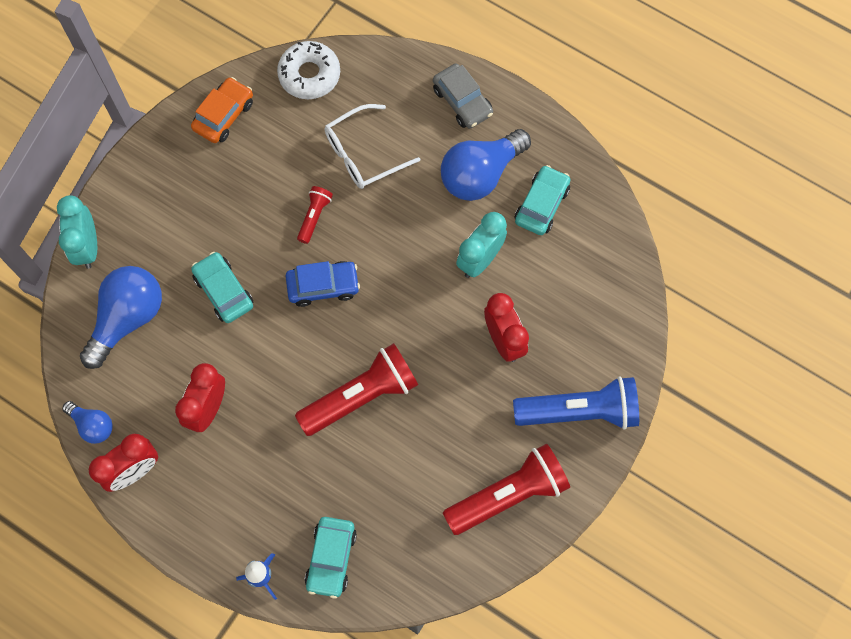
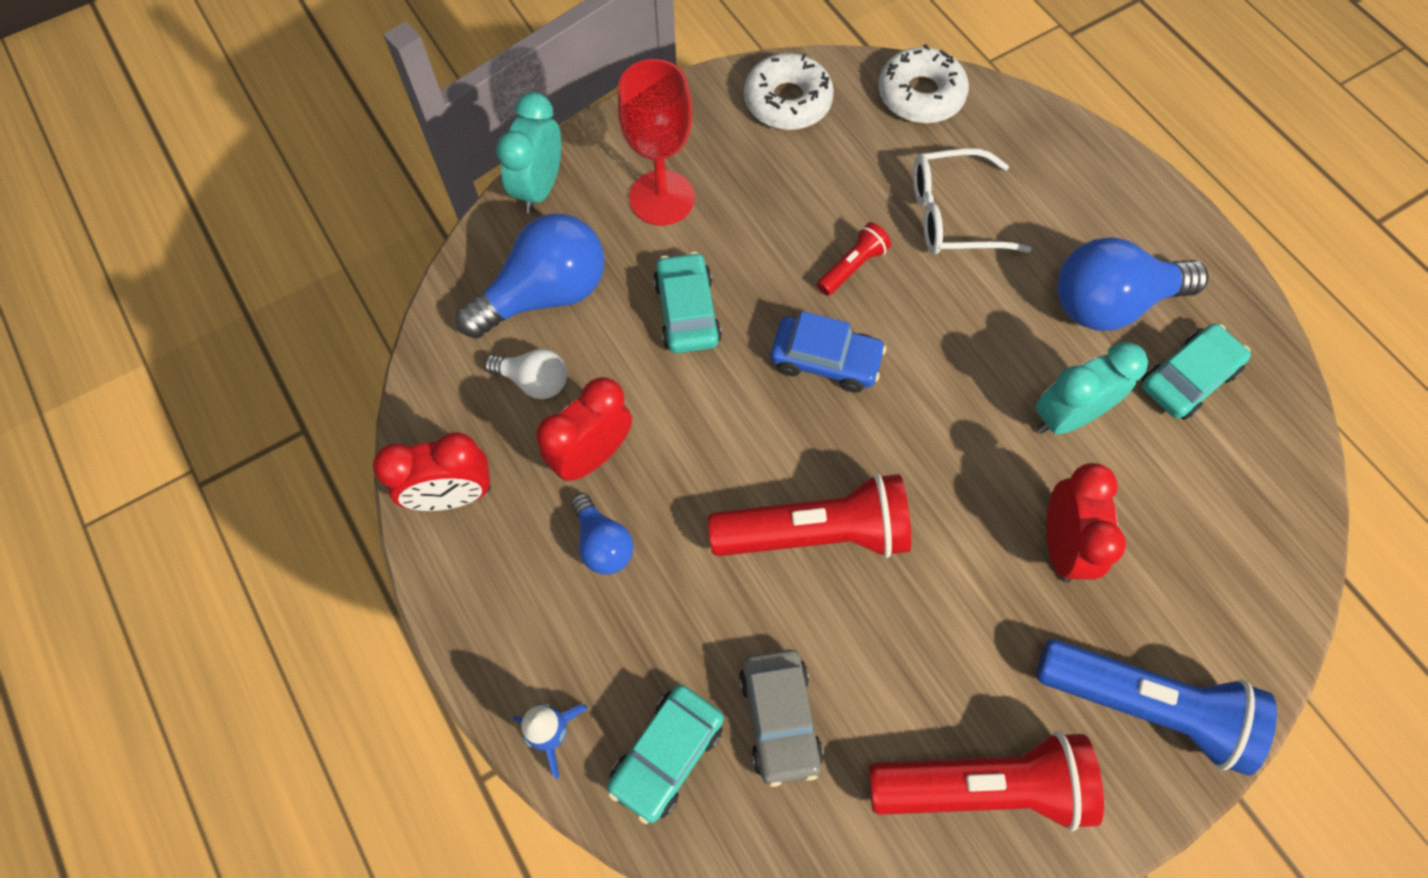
camera: 25 degrees right, 5 degrees down
blue light bulb [62,401,113,444] -> blue light bulb moved to [571,493,634,574]
orange car [191,77,253,143] -> white donut [744,53,834,130]
grey car [433,63,493,129] -> grey car moved to [739,649,824,787]
none -> white light bulb [484,349,567,399]
none -> red goblet [618,59,695,226]

